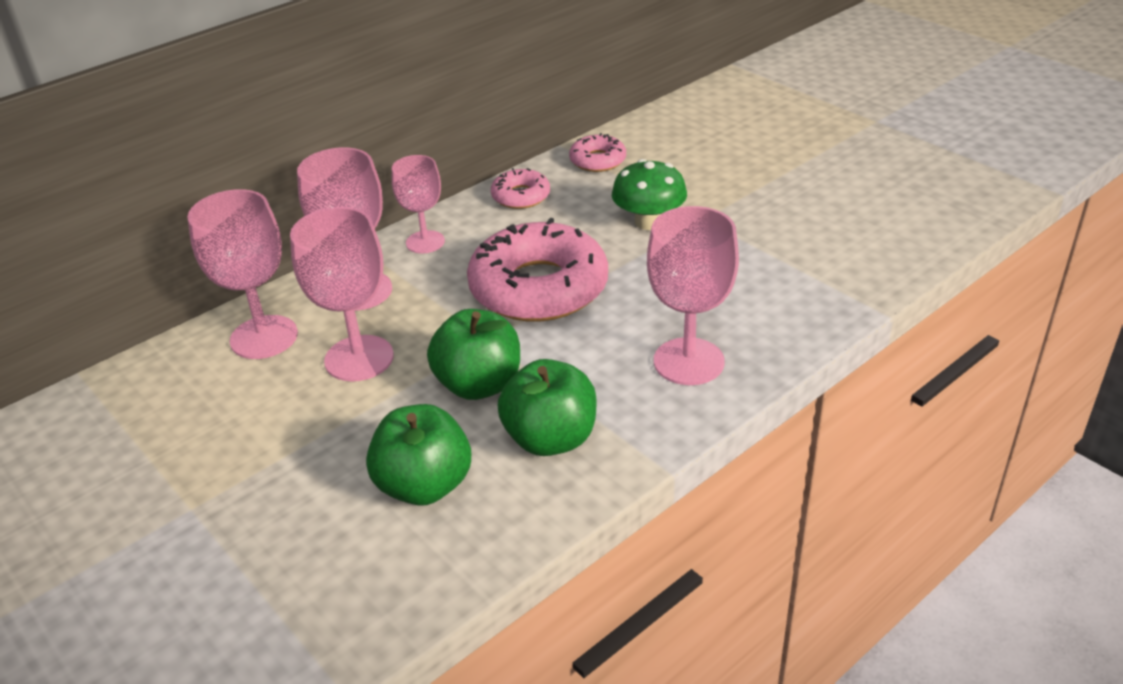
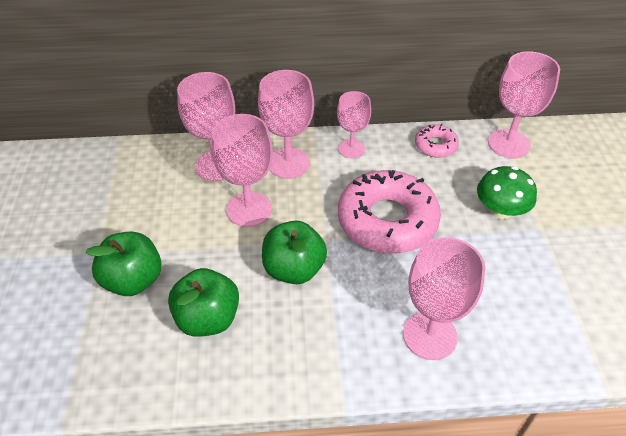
camera: 35 degrees right, 10 degrees up
green apple [498,359,597,456] -> green apple moved to [86,232,162,296]
pink donut [569,133,626,172] -> pink goblet [488,51,560,158]

